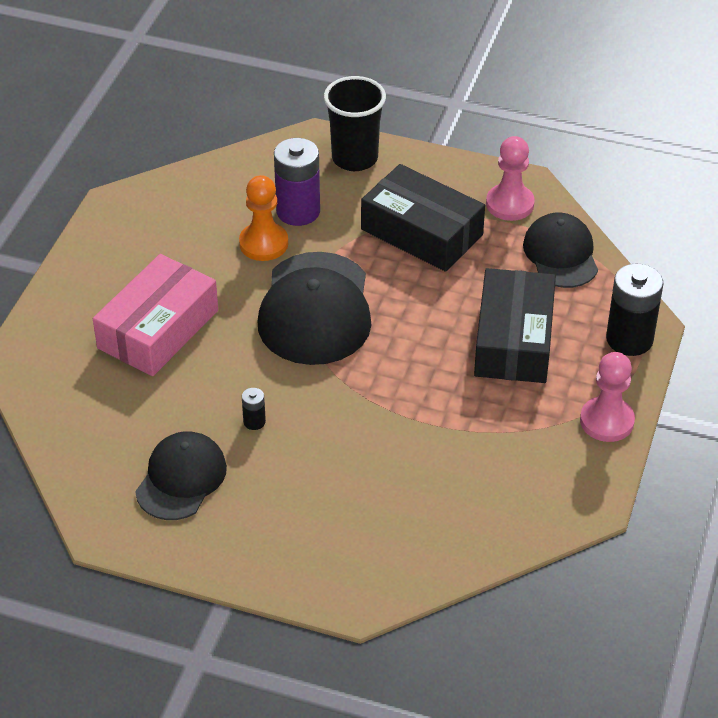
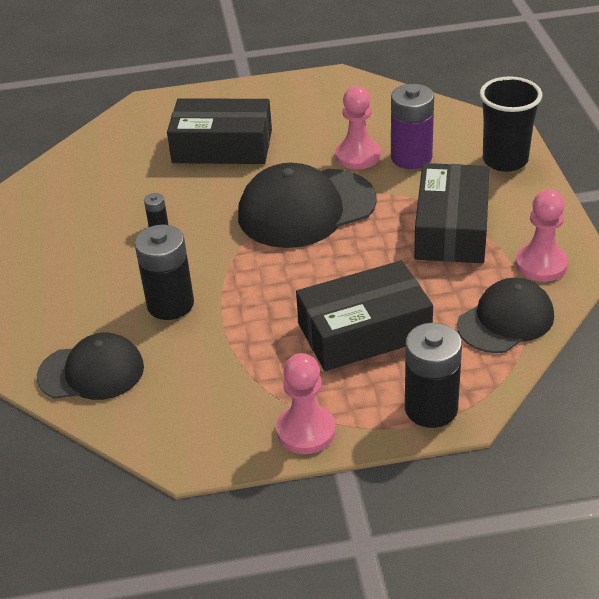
camera: 65 degrees right, 5 degrees down
pink box [93,254,218,376] -> black box [167,98,272,164]
black cap [135,431,227,520] -> black cap moved to [37,332,144,400]
orange pawn [239,175,288,261] -> pink pawn [335,86,380,169]
none -> black battery [135,224,194,320]

